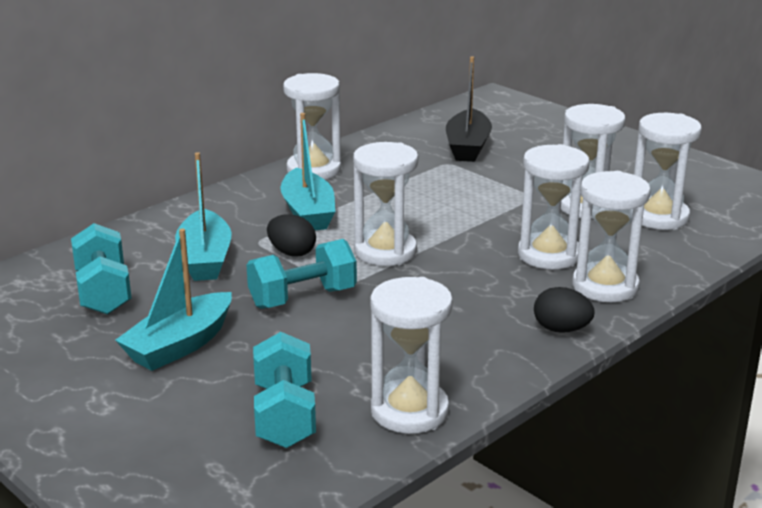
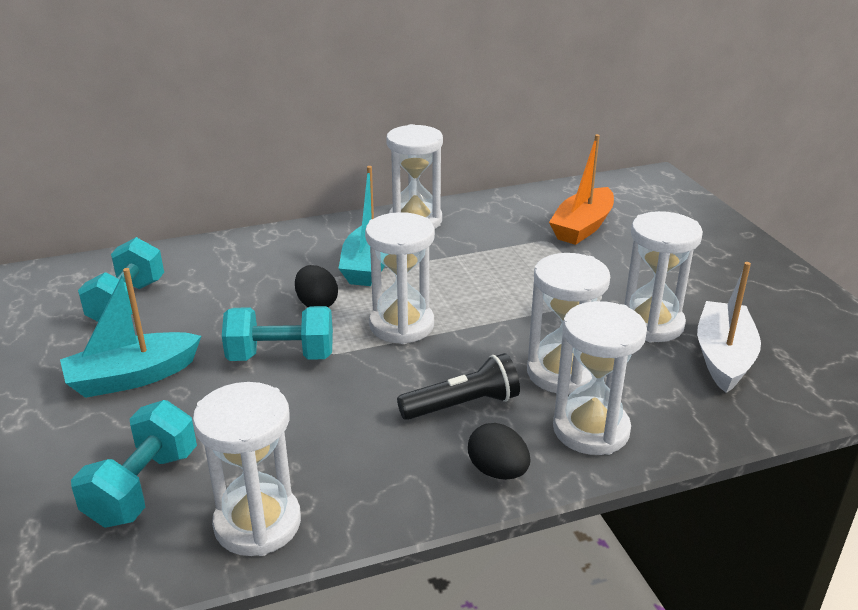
camera: 25 degrees right, 5 degrees up
turquoise boat [175,152,232,281] -> none
black boat [446,56,492,162] -> orange boat [549,134,614,245]
white hourglass [634,113,702,230] -> white boat [697,262,761,393]
none -> black flashlight [397,353,520,420]

